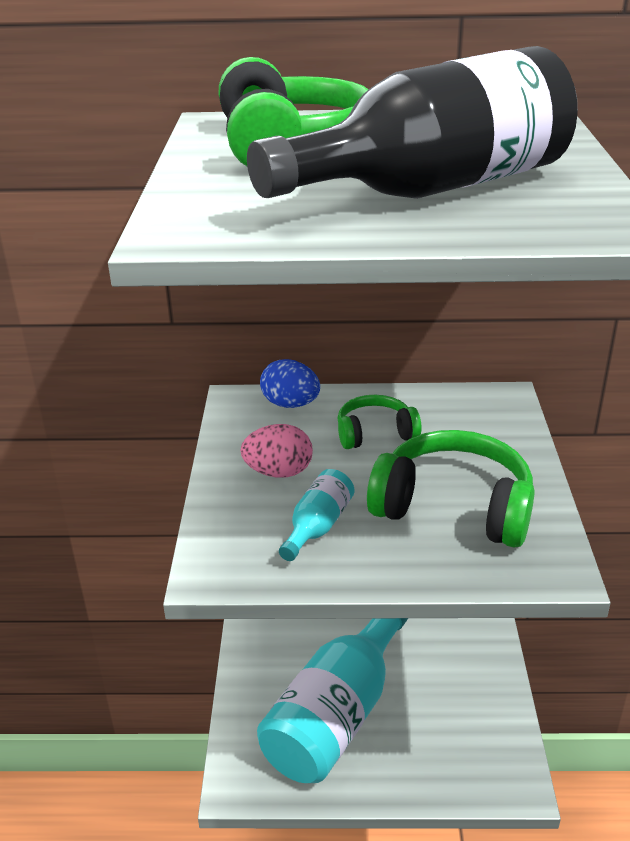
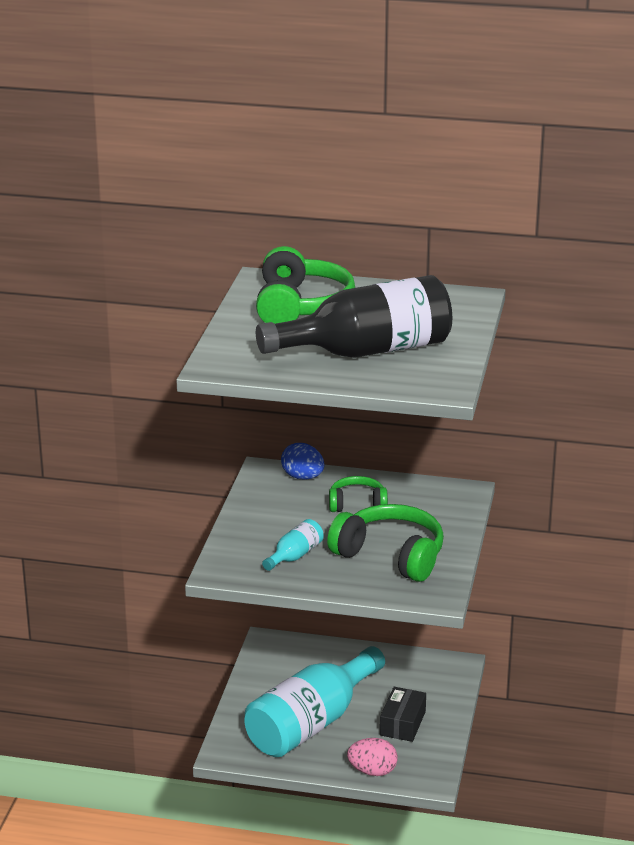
camera: 10 degrees right, 5 degrees down
pink egg [240,424,313,478] -> pink egg moved to [347,738,397,776]
none -> black box [380,687,426,742]

